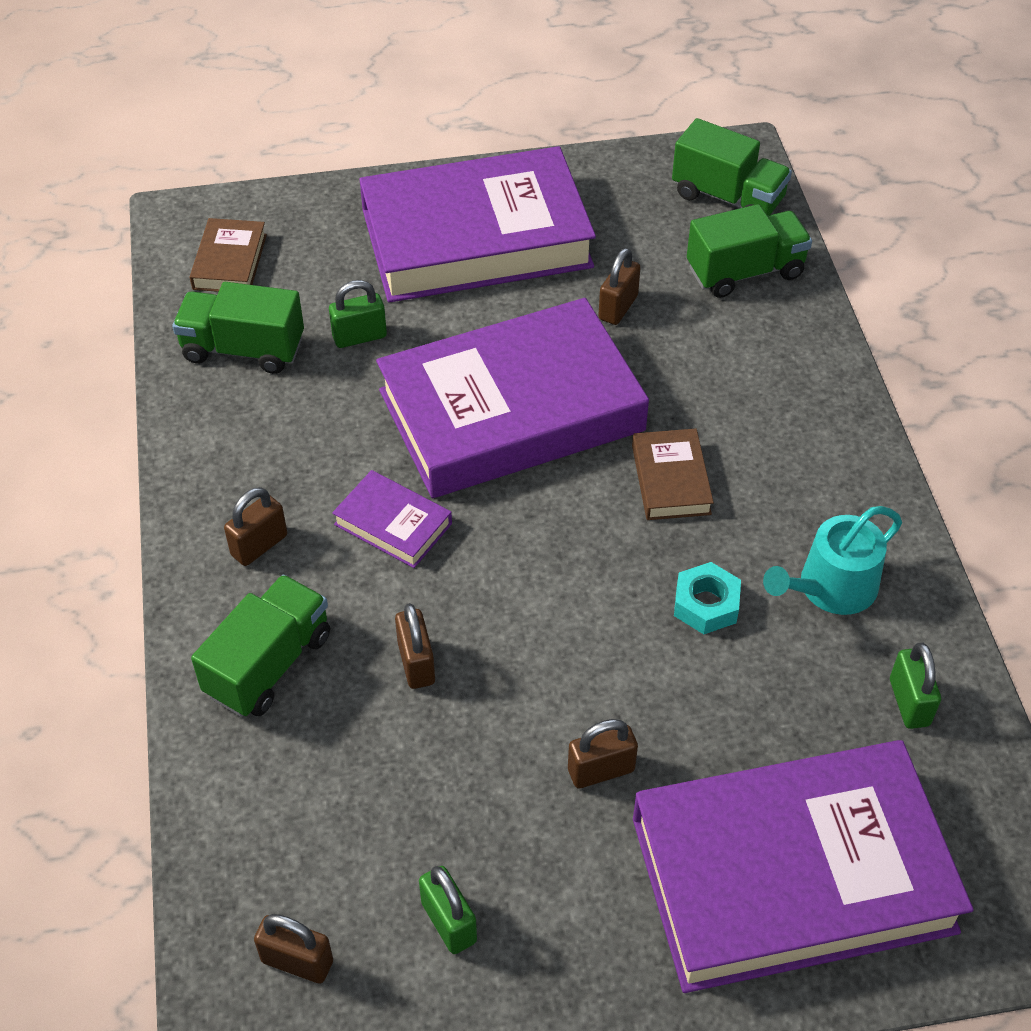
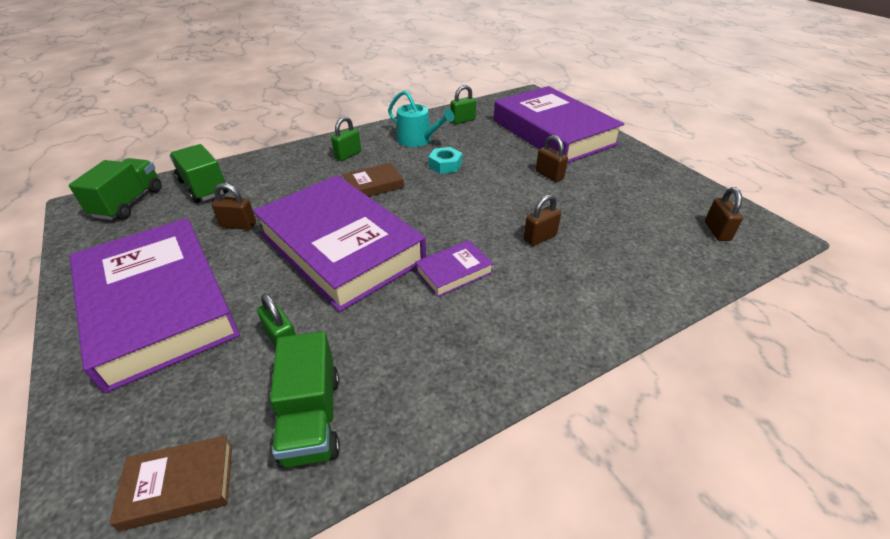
camera: 110 degrees left, 10 degrees down
green truck [191,575,330,717] -> none
brown padlock [224,487,287,566] -> none
purple book [332,470,452,568] -> purple book turned 45 degrees clockwise [415,240,494,297]
green padlock [419,866,477,954] -> green padlock moved to [331,116,361,161]

